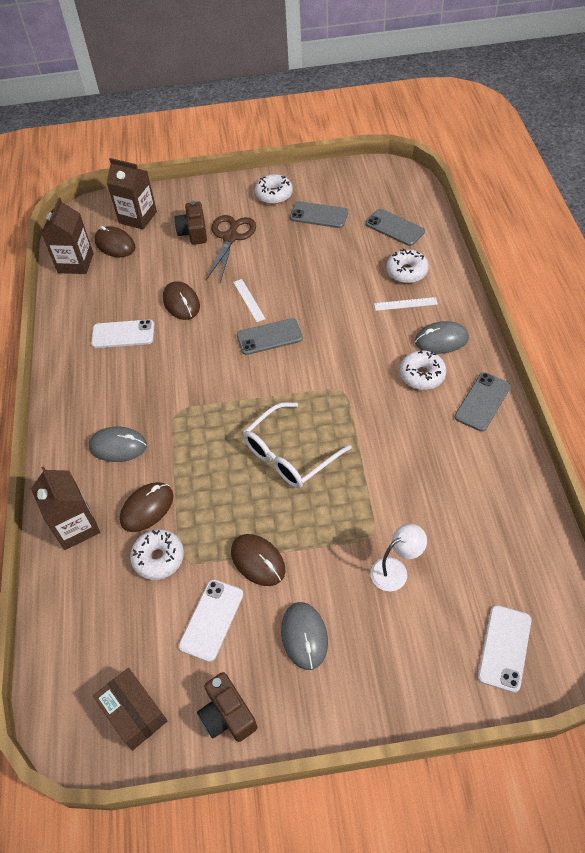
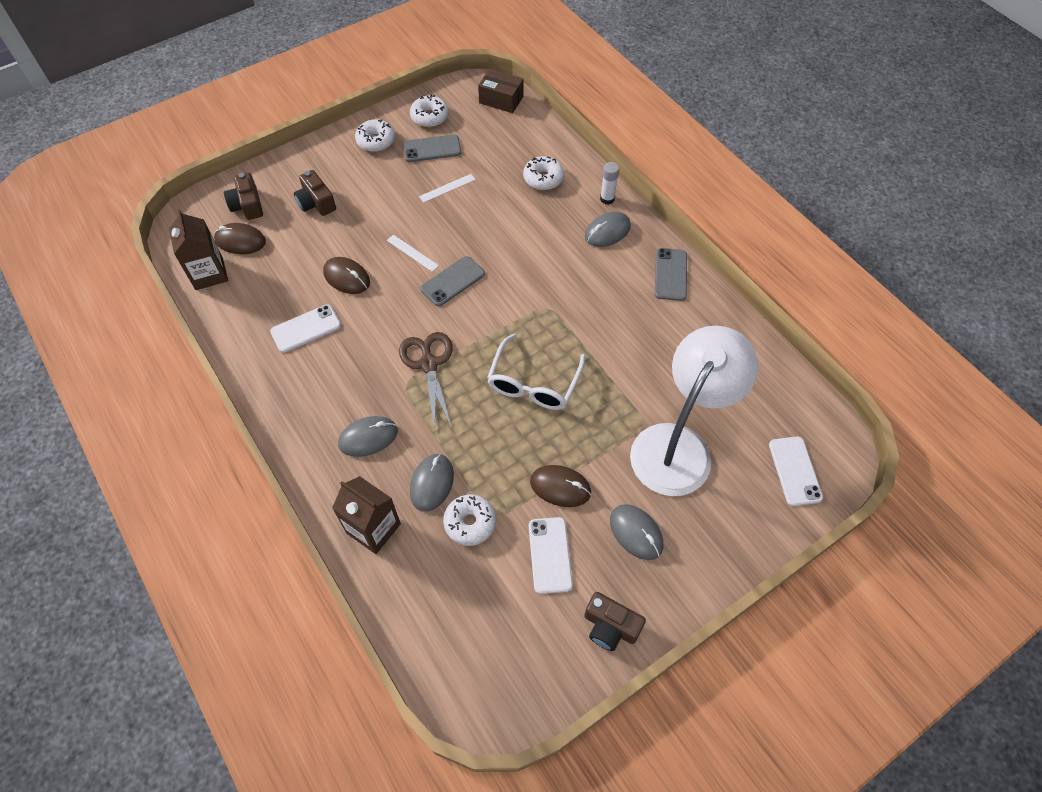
camera: 30 degrees left, 5 degrees up
brown box [93,668,167,750] -> brown box moved to [478,69,524,113]
brown carton [107,158,157,229] -> brown camera [224,173,263,220]
brown mouse [120,482,174,532] -> grey mouse [410,454,454,512]
brown scissors [206,215,256,282] -> brown scissors moved to [399,332,453,430]
grey phone [366,209,425,246] -> none
white lamp [371,524,427,591] -> white lamp [630,326,758,496], size x2.38
white ruler [374,297,438,311] -> white ruler moved to [419,174,476,203]
white donut [400,350,446,390] -> white donut moved to [410,94,449,127]
none -> white glue stick [600,162,619,205]

